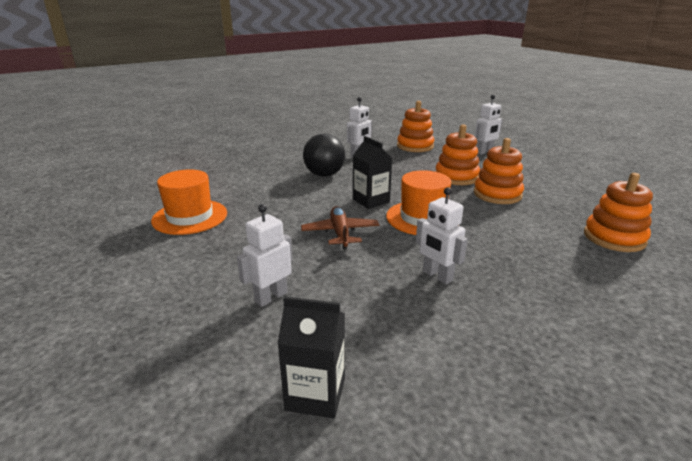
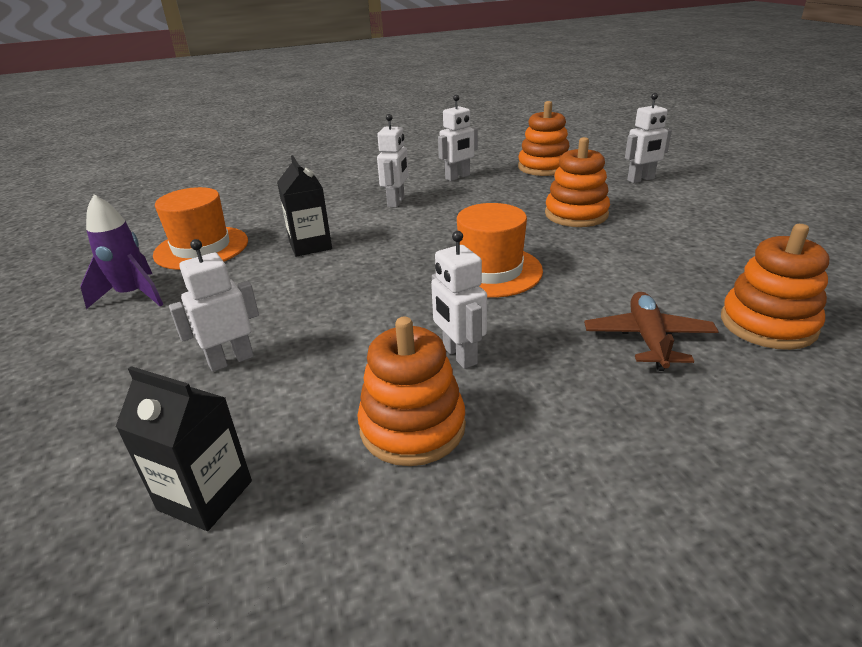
camera: 15 degrees right, 5 degrees up
brown plane [301,206,379,250] -> brown plane moved to [584,292,719,371]
black ball [303,134,345,177] -> white robot [377,114,409,207]
black carton [353,136,392,209] -> black carton moved to [277,155,332,257]
orange stacking toy [474,138,524,204] -> orange stacking toy moved to [357,317,466,466]
none -> purple rocket [80,195,163,309]

